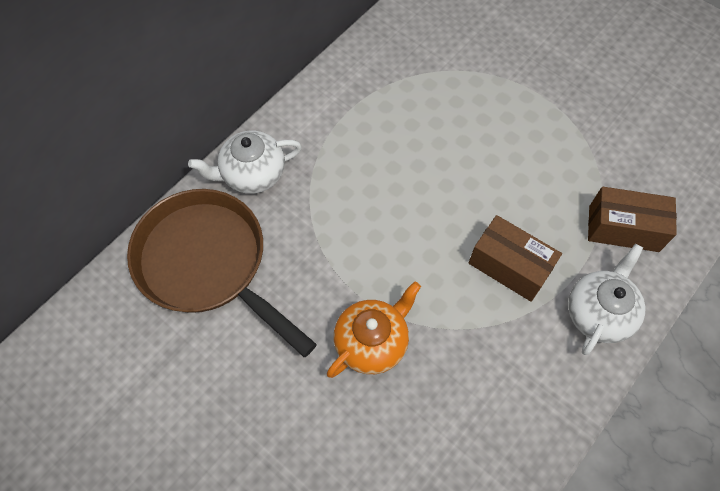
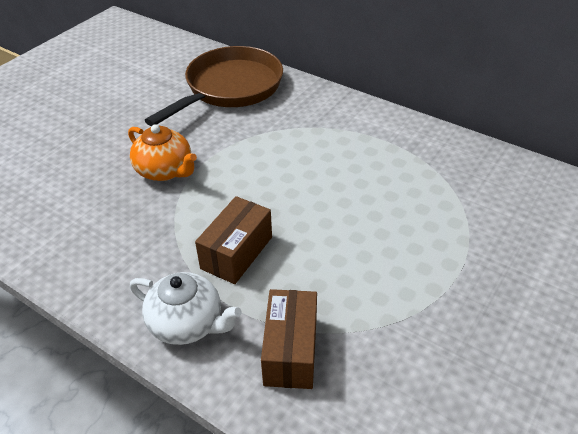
camera: 85 degrees right, 20 degrees down
white teapot [188,131,302,194] -> none

